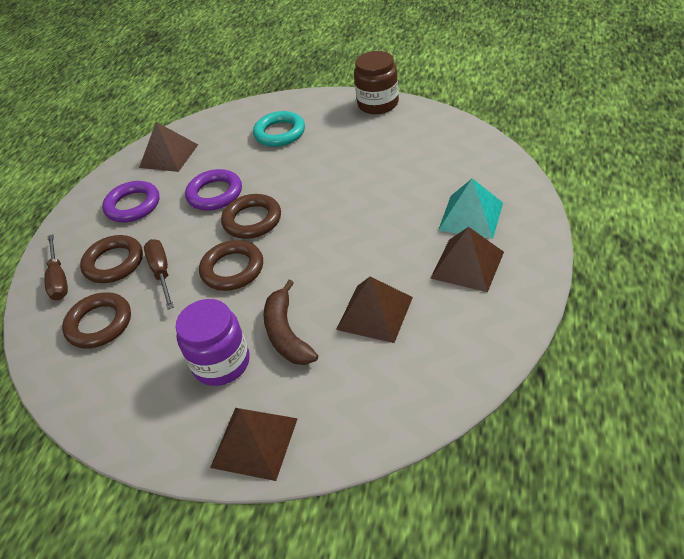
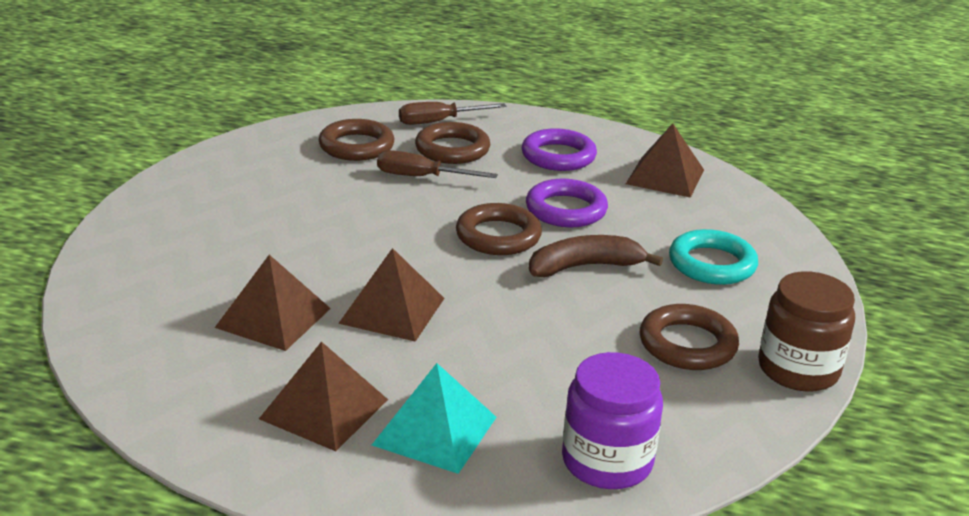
camera: 85 degrees right, 15 degrees down
brown screwdriver [144,239,174,310] -> brown screwdriver turned 150 degrees counterclockwise [377,150,498,178]
purple jar [175,299,250,386] -> purple jar moved to [562,352,663,489]
brown ring [199,240,263,291] -> brown ring moved to [640,304,739,370]
brown pyramid [210,408,298,481] -> brown pyramid moved to [338,248,445,342]
brown banana [263,280,318,365] -> brown banana moved to [529,235,663,277]

